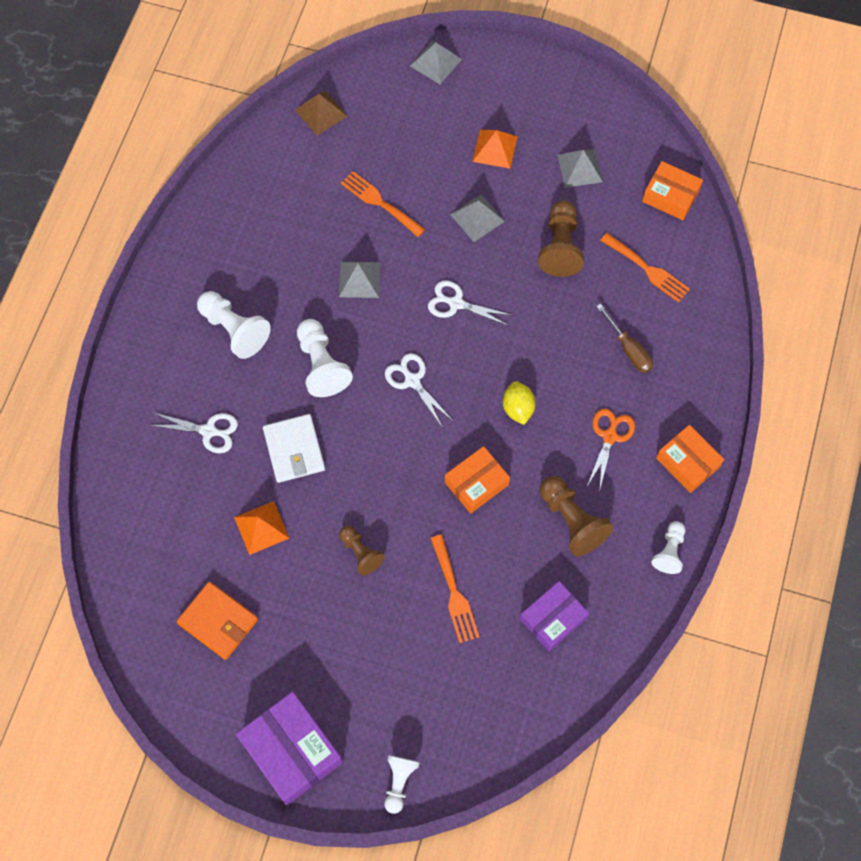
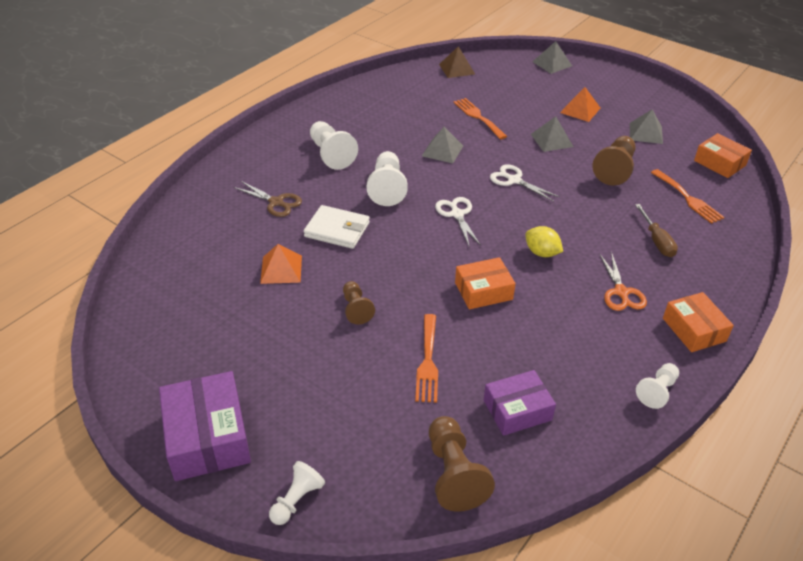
camera: 20 degrees right, 25 degrees down
white scissors [150,413,238,453] -> brown scissors [233,181,302,217]
orange wallet [176,582,258,660] -> none
white wallet [263,414,325,483] -> white wallet turned 75 degrees counterclockwise [304,205,370,249]
yellow lemon [503,381,536,425] -> yellow lemon turned 60 degrees counterclockwise [525,226,563,257]
brown pawn [540,476,613,557] -> brown pawn moved to [429,416,495,512]
orange scissors [587,409,635,492] -> orange scissors turned 135 degrees clockwise [599,252,647,311]

